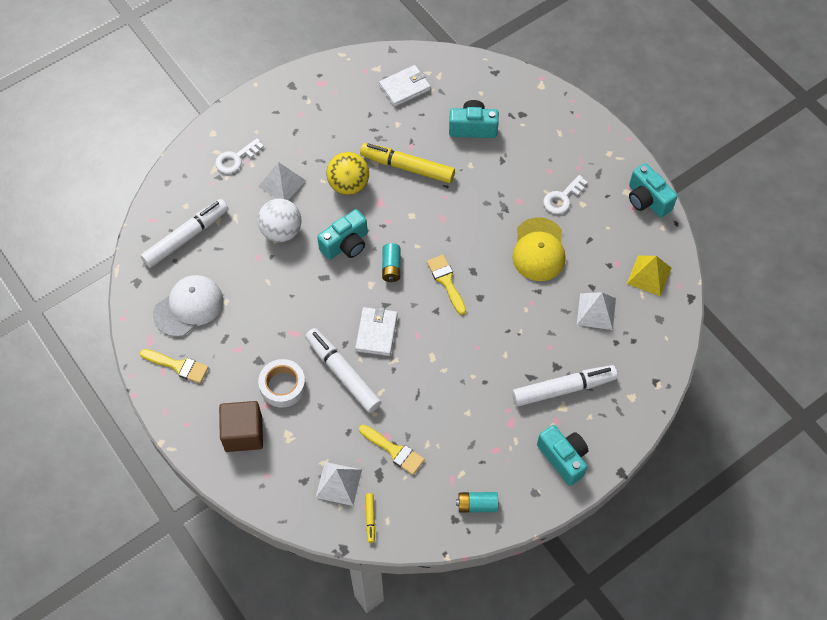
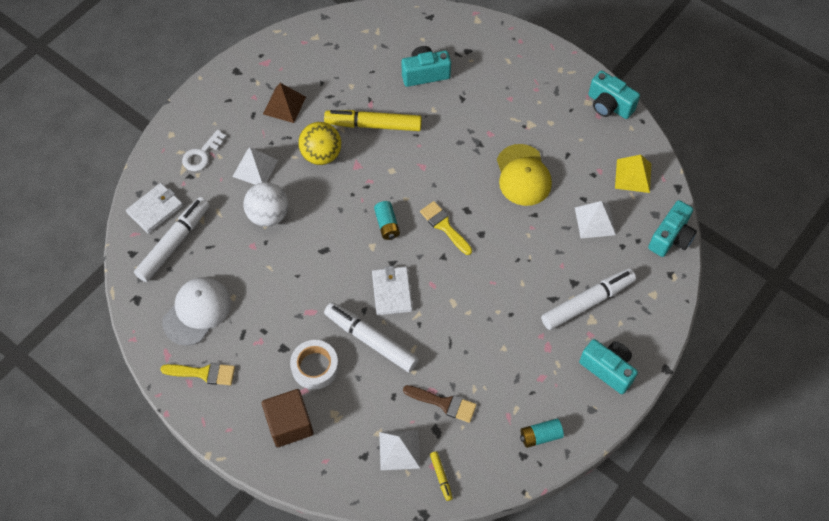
camera: 15 degrees left, 0 degrees up
turquoise camera [317,209,368,260] -> turquoise camera moved to [648,200,697,257]
yellow brush [359,425,425,475] -> brown brush [403,385,477,423]
white wallet [379,65,431,107] -> white wallet moved to [126,183,183,234]
white key [543,175,588,214] -> none
none -> brown pyramid [263,83,306,123]

